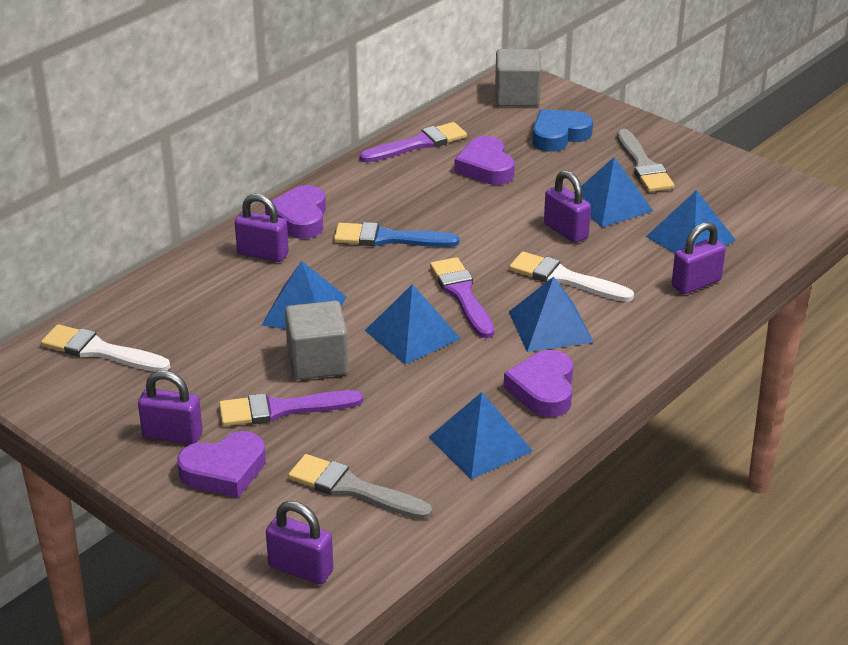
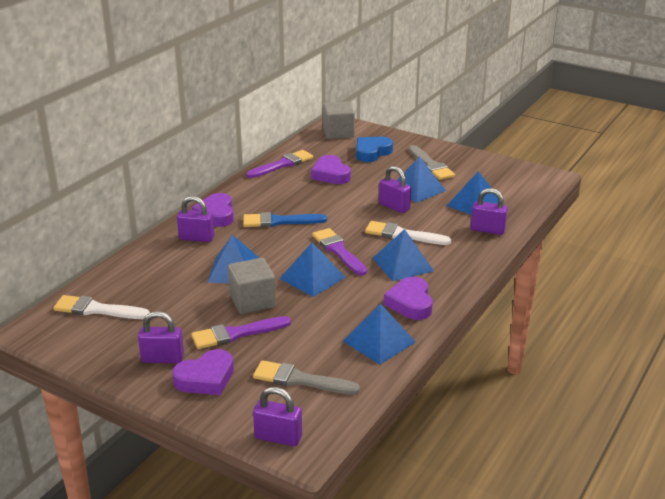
camera: 10 degrees left, 5 degrees down
purple padlock [672,222,726,294] -> purple padlock turned 60 degrees clockwise [471,188,508,235]

